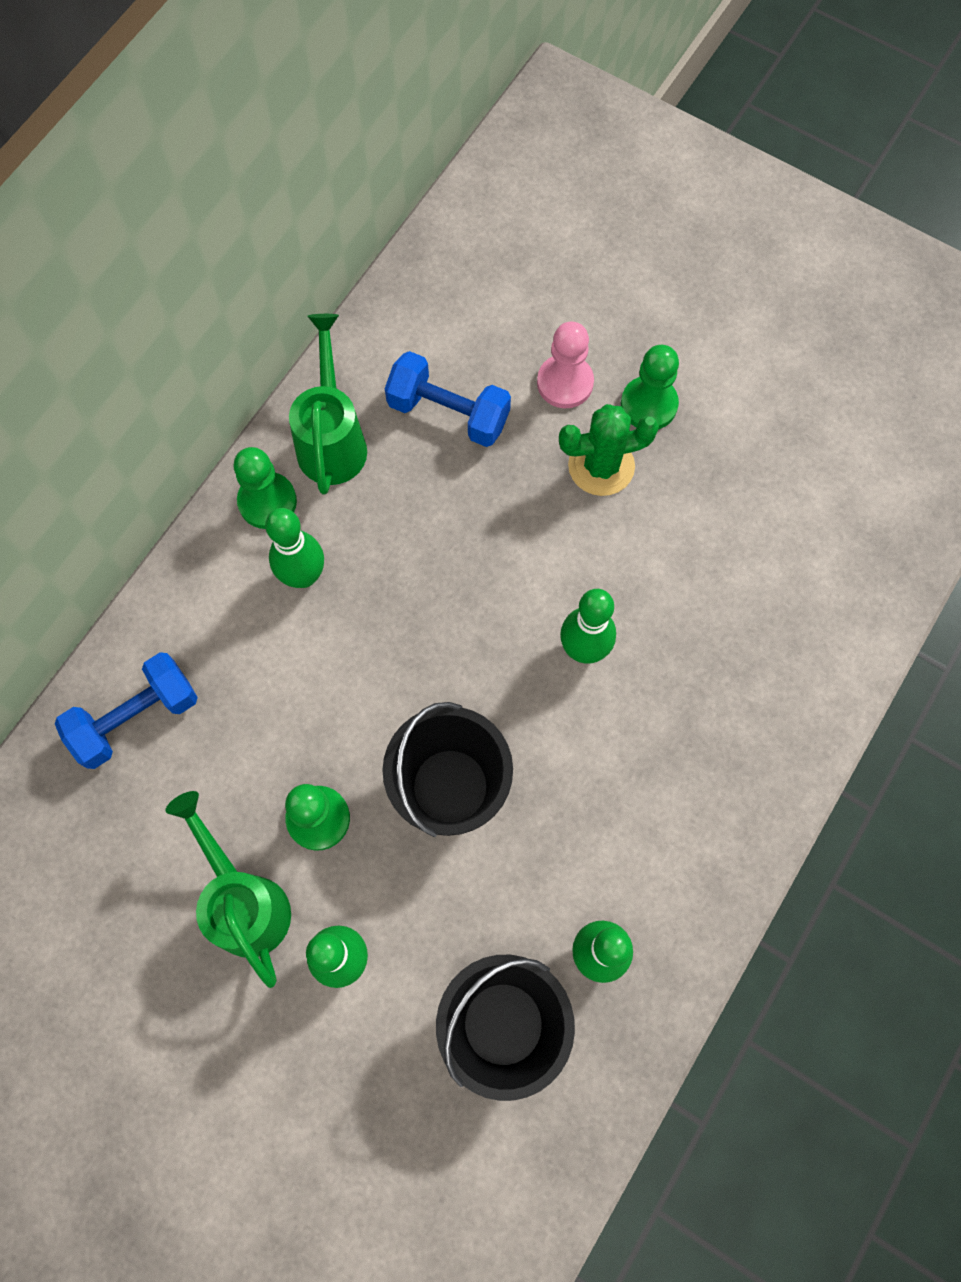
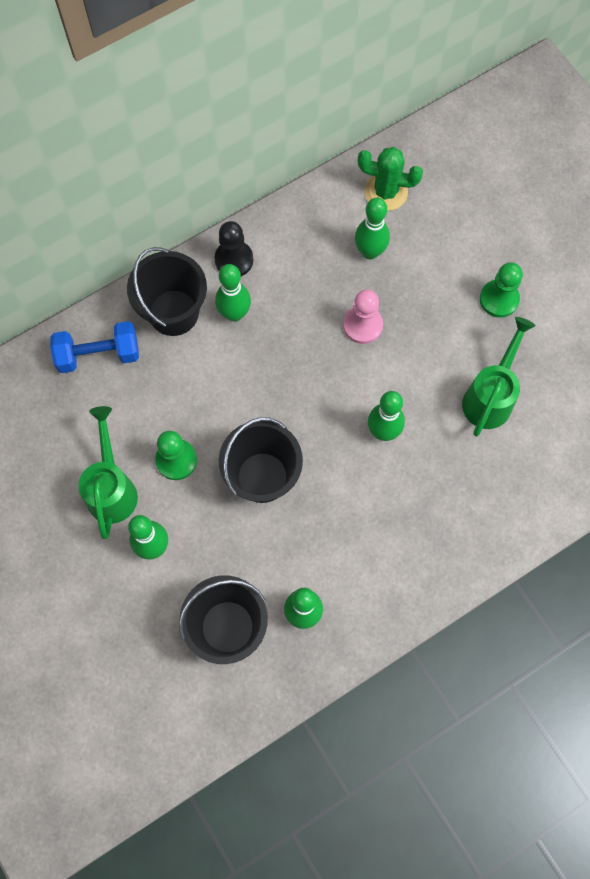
camera: 25 degrees right, 0 degrees up
green pawn [234,447,297,529] -> black pawn [214,221,253,276]
green watering can [289,314,367,494] -> green watering can moved to [462,317,536,437]
blue dumbbell [385,351,511,447] -> green bowling pin [355,197,390,259]
pink pawn [537,322,594,408] -> pink pawn moved to [343,290,383,344]
green cactus [559,404,659,496] -> green cactus moved to [358,147,423,211]
none -> black bucket [127,247,207,336]

